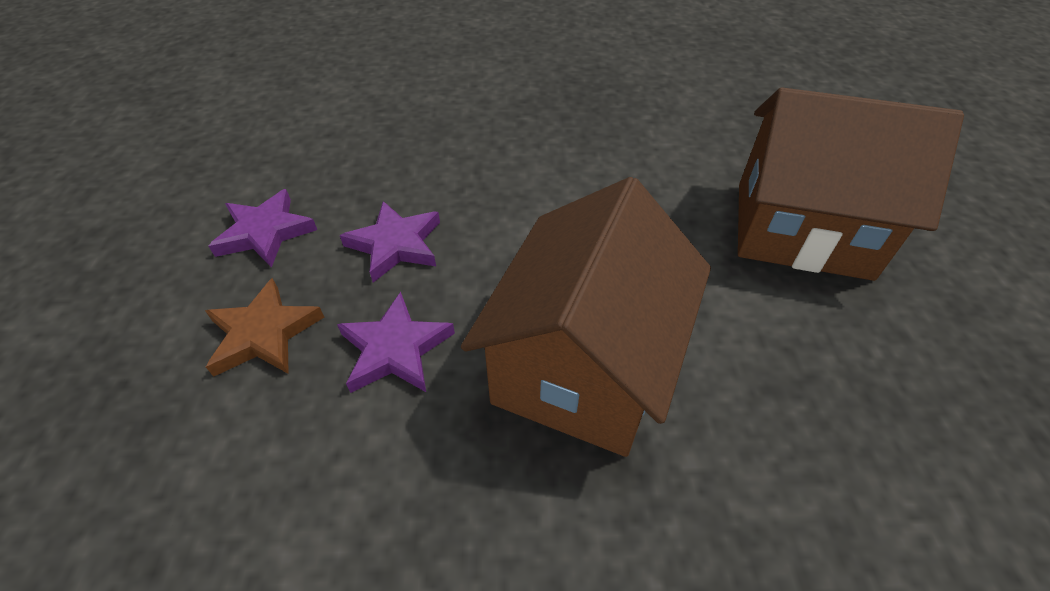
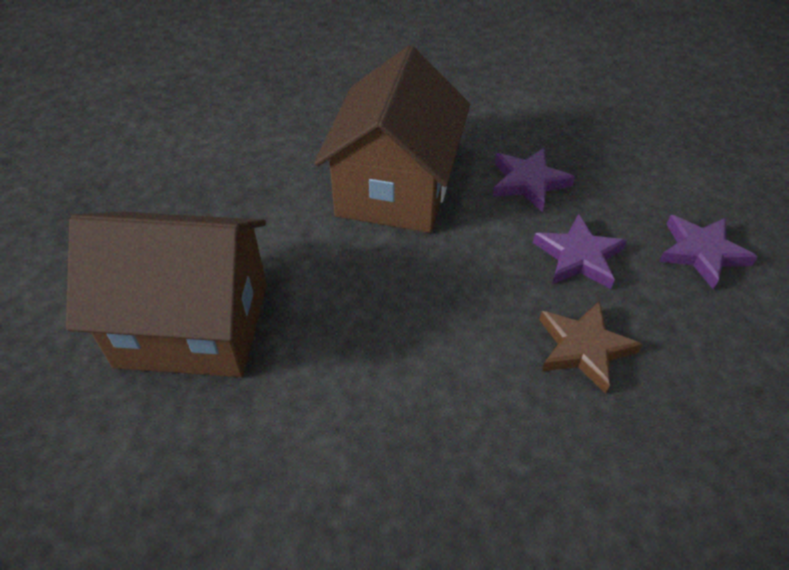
camera: 170 degrees right, 0 degrees up
brown star [205,278,324,377] -> brown star moved to [539,301,642,394]

